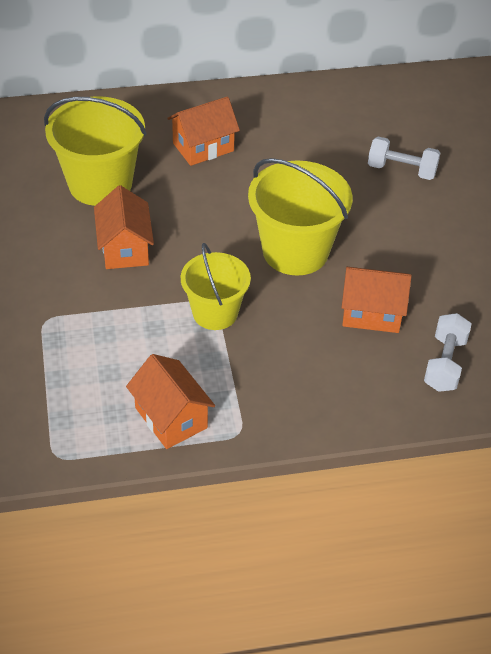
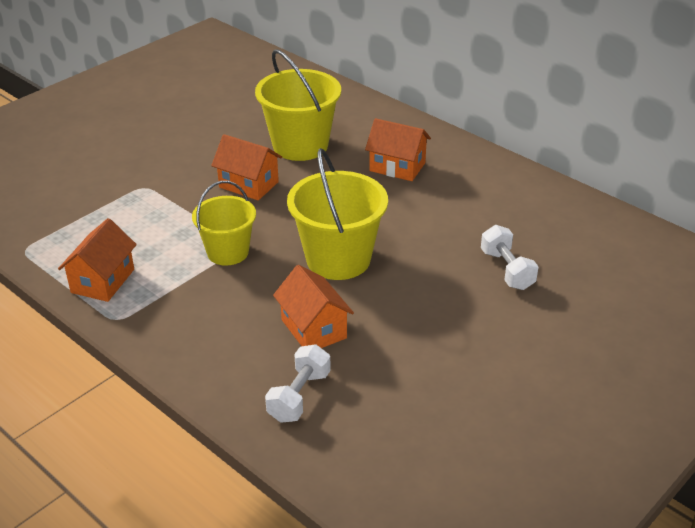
camera: 55 degrees right, 10 degrees down
orange house [94,185,154,269] -> orange house turned 75 degrees clockwise [211,134,282,200]
white dumbbell [424,313,472,392] -> white dumbbell turned 45 degrees counterclockwise [265,344,331,423]

